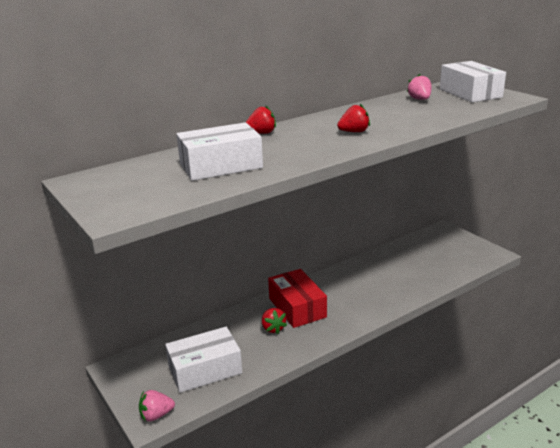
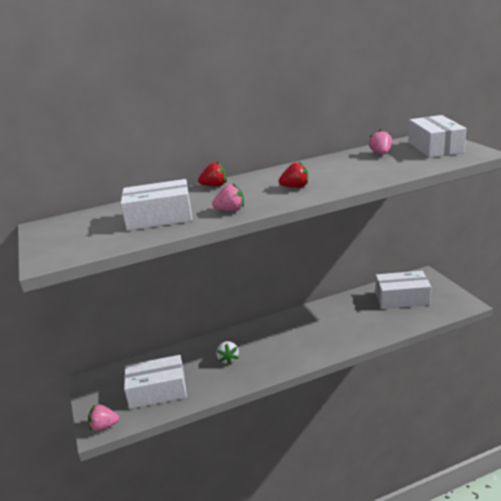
camera: 15 degrees right, 0 degrees up
red strawberry [262,308,287,334] -> white strawberry [216,341,239,365]
red box [268,269,327,328] -> none
none -> pink strawberry [212,184,244,211]
none -> white box [375,271,431,309]

